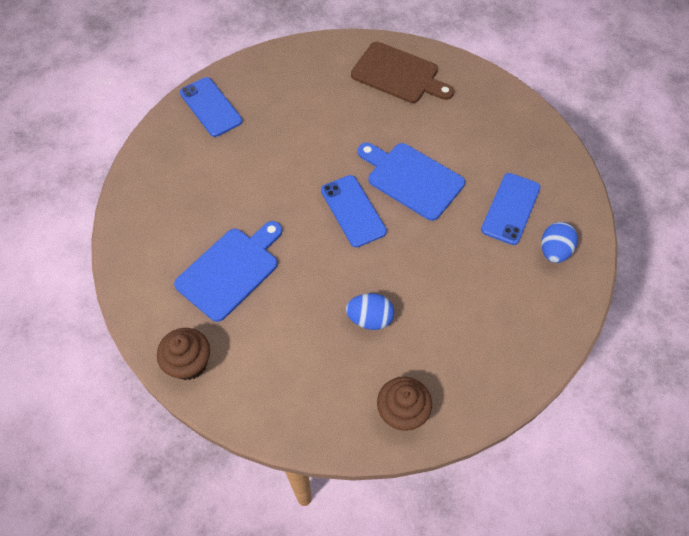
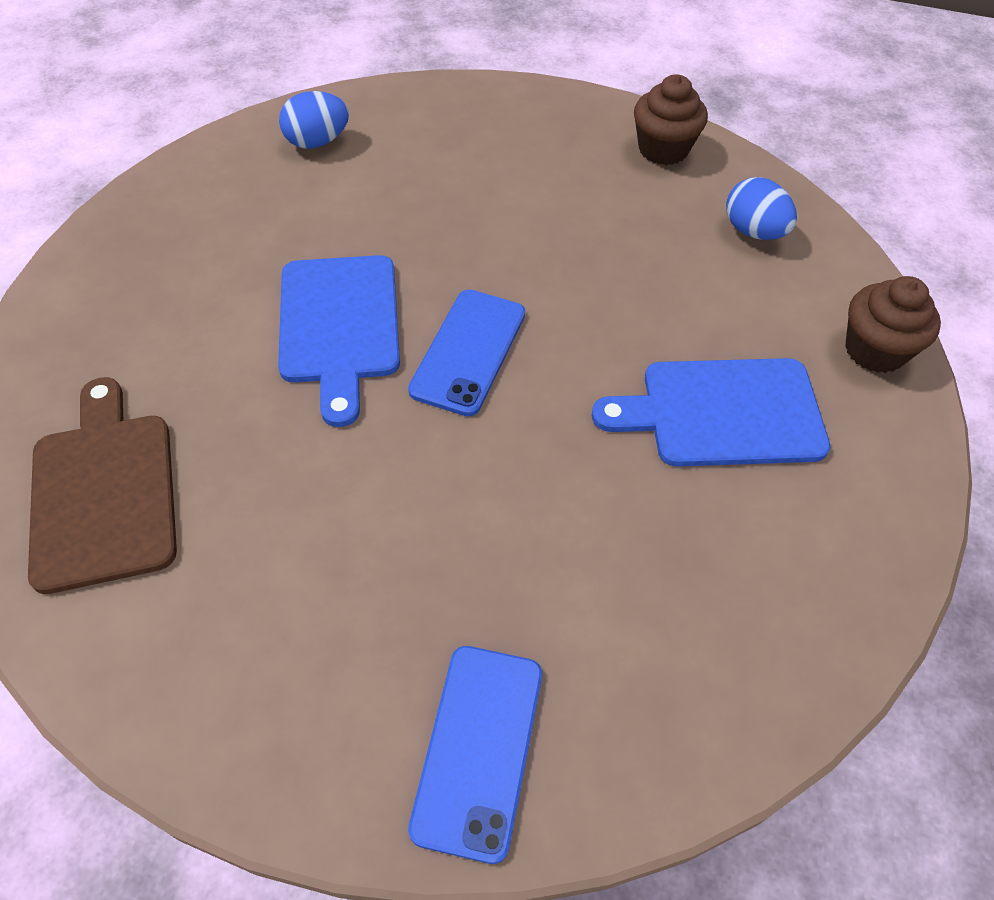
camera: 135 degrees left, 5 degrees down
blue egg [346,293,394,330] -> blue egg moved to [726,177,797,240]
blue phone [481,173,541,245] -> none

